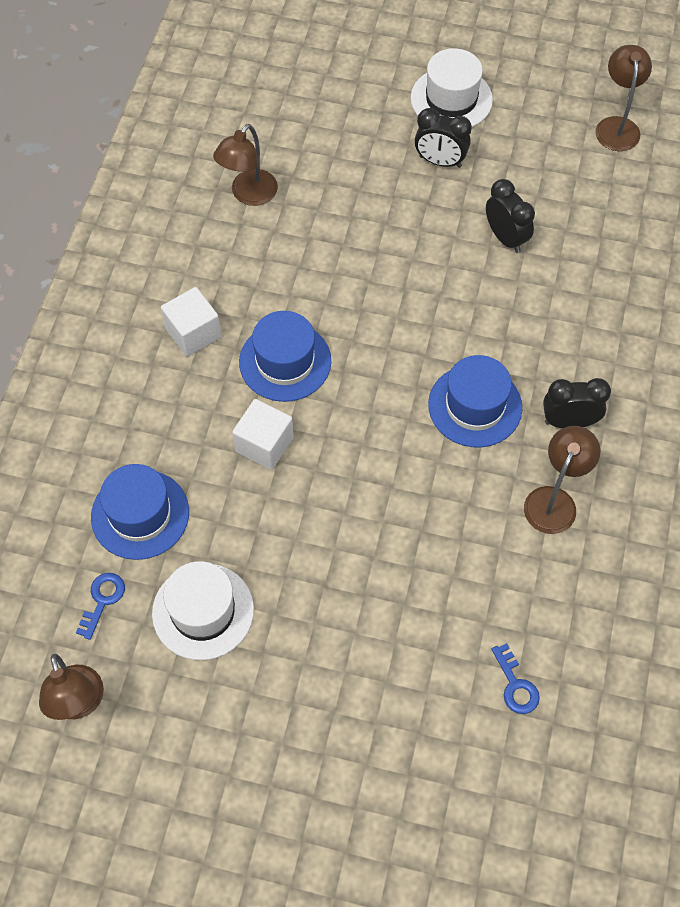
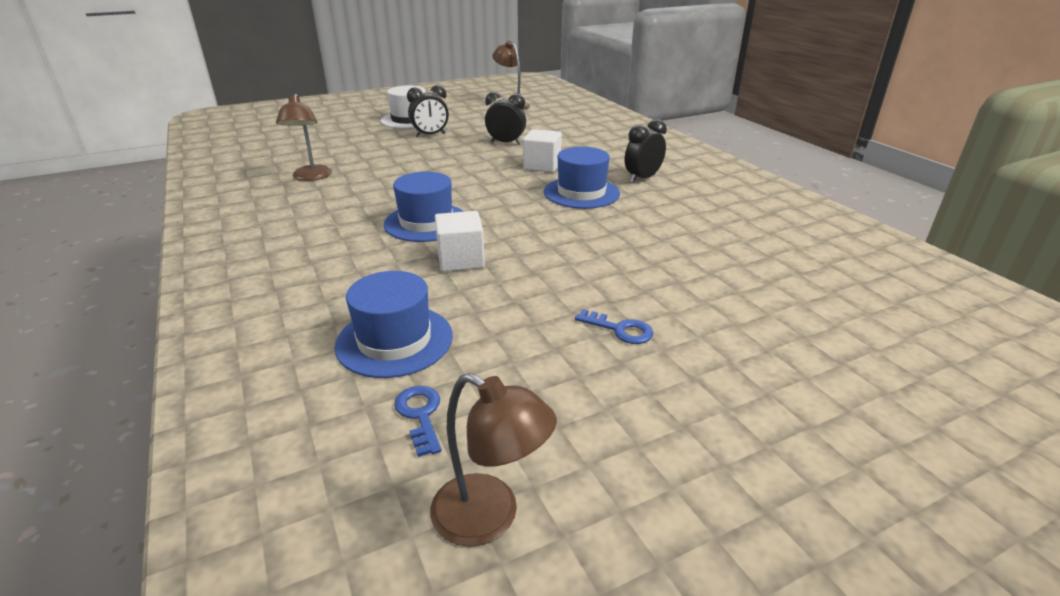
camera: 40 degrees left, 30 degrees down
white hat [152,561,254,660] -> none
white cube [161,287,221,356] -> white cube moved to [523,129,562,172]
blue key [492,643,540,714] -> blue key moved to [575,309,653,344]
brown lamp [524,426,600,534] -> none

